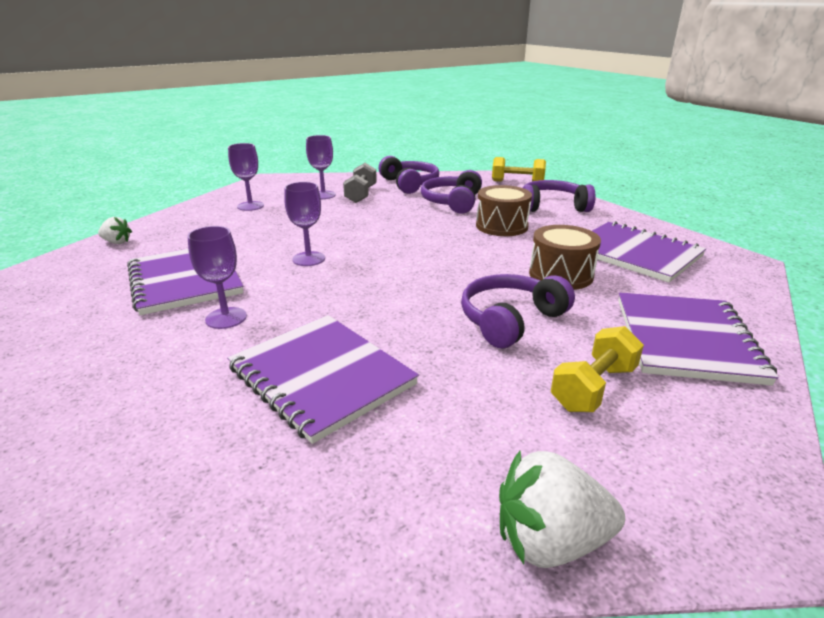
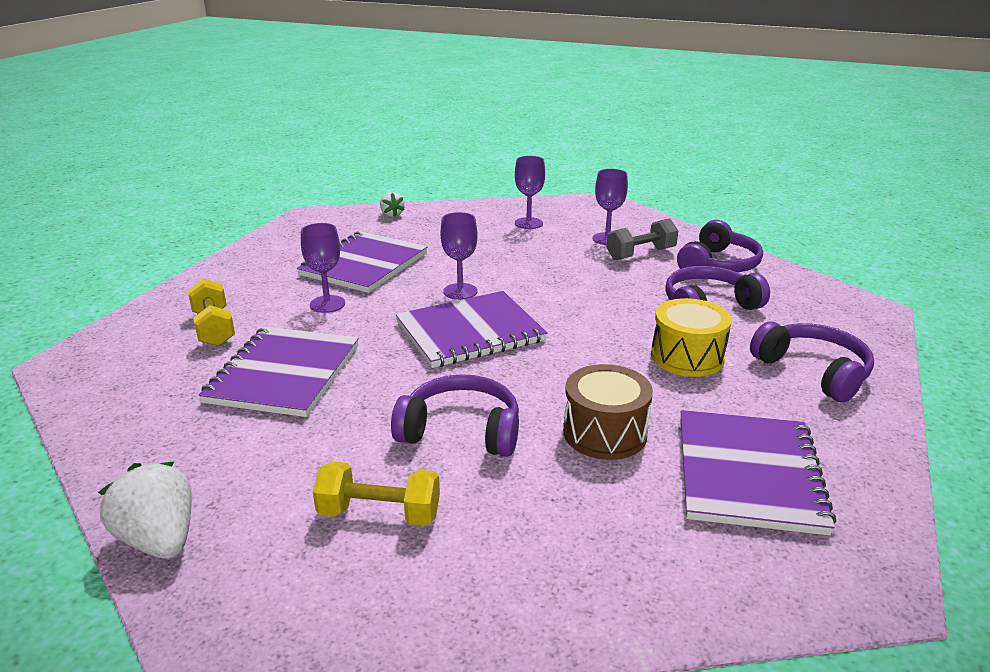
camera: 55 degrees right, 0 degrees up
brown drum [476,185,532,236] -> yellow drum [651,298,732,377]
yellow dumbbell [492,157,546,182] -> yellow dumbbell moved to [187,278,235,346]
purple notebook [618,293,778,386] -> purple notebook moved to [396,291,547,368]

